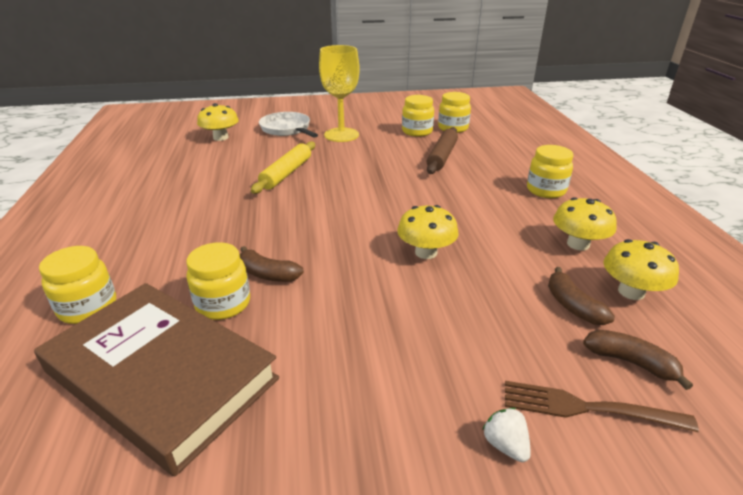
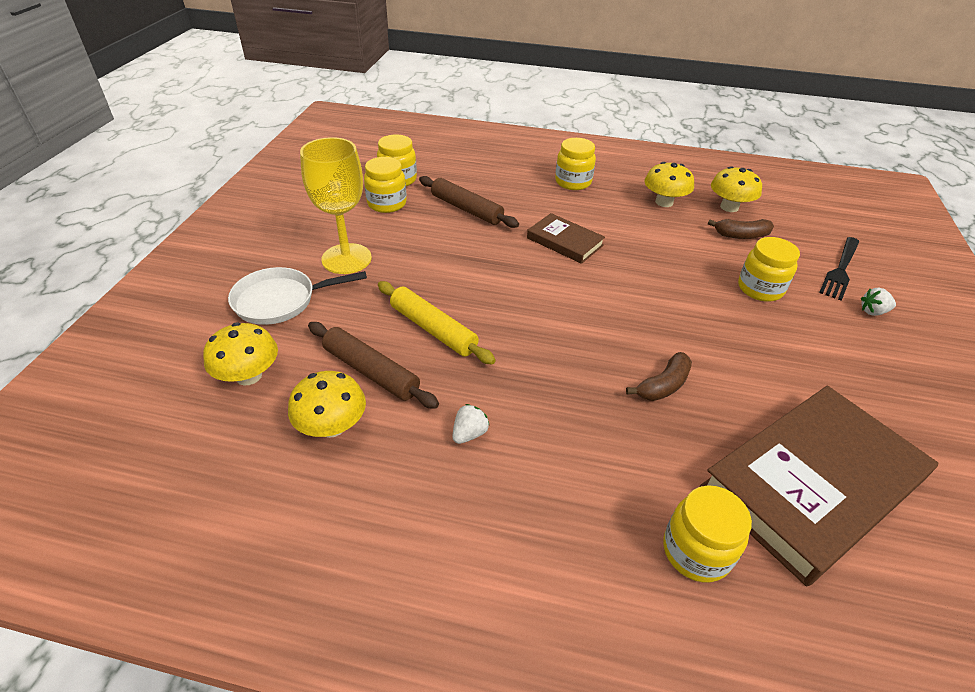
camera: 70 degrees left, 10 degrees up
yellow jar [186,242,250,320] -> yellow jar moved to [738,237,800,302]
yellow mushroom [397,205,459,259] -> yellow mushroom moved to [288,371,366,438]
brown fork [505,381,699,432] -> black fork [819,237,859,301]
brown banana [583,330,693,390] -> none
none -> brown rolling pin [308,322,439,409]
none -> white strawberry [452,404,490,444]
none -> brown book [527,213,605,264]

